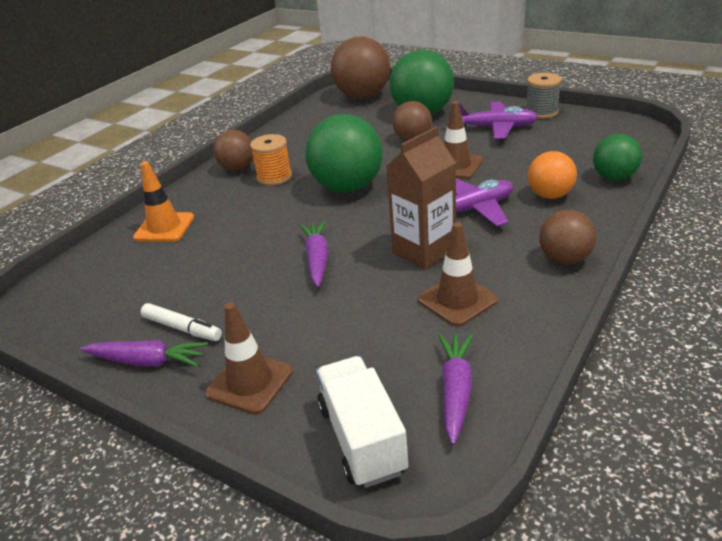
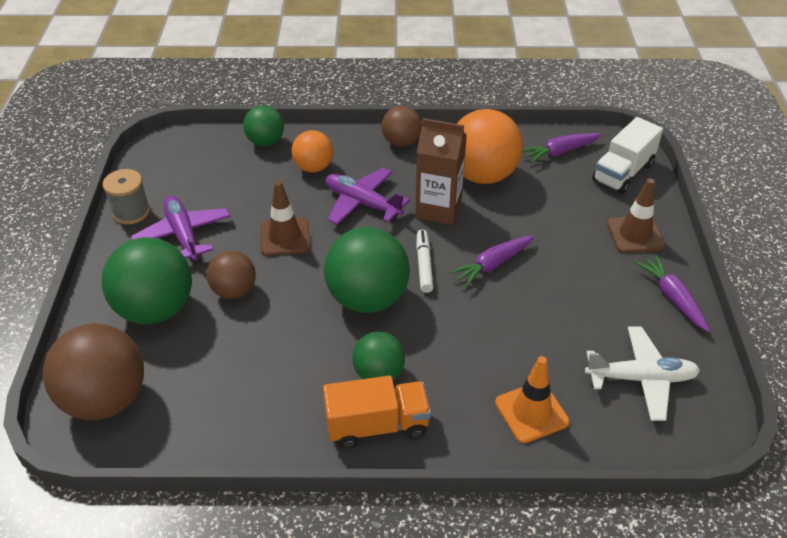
camera: 125 degrees left, 10 degrees up
white marker [141,303,222,341] -> white marker moved to [416,230,434,293]
brown ball [213,130,253,171] -> orange truck [323,375,431,449]
orange spool [250,134,292,186] -> green ball [352,332,405,380]
brown traffic cone [418,222,498,327] -> orange ball [457,109,523,184]
none -> white plane [585,327,700,421]

